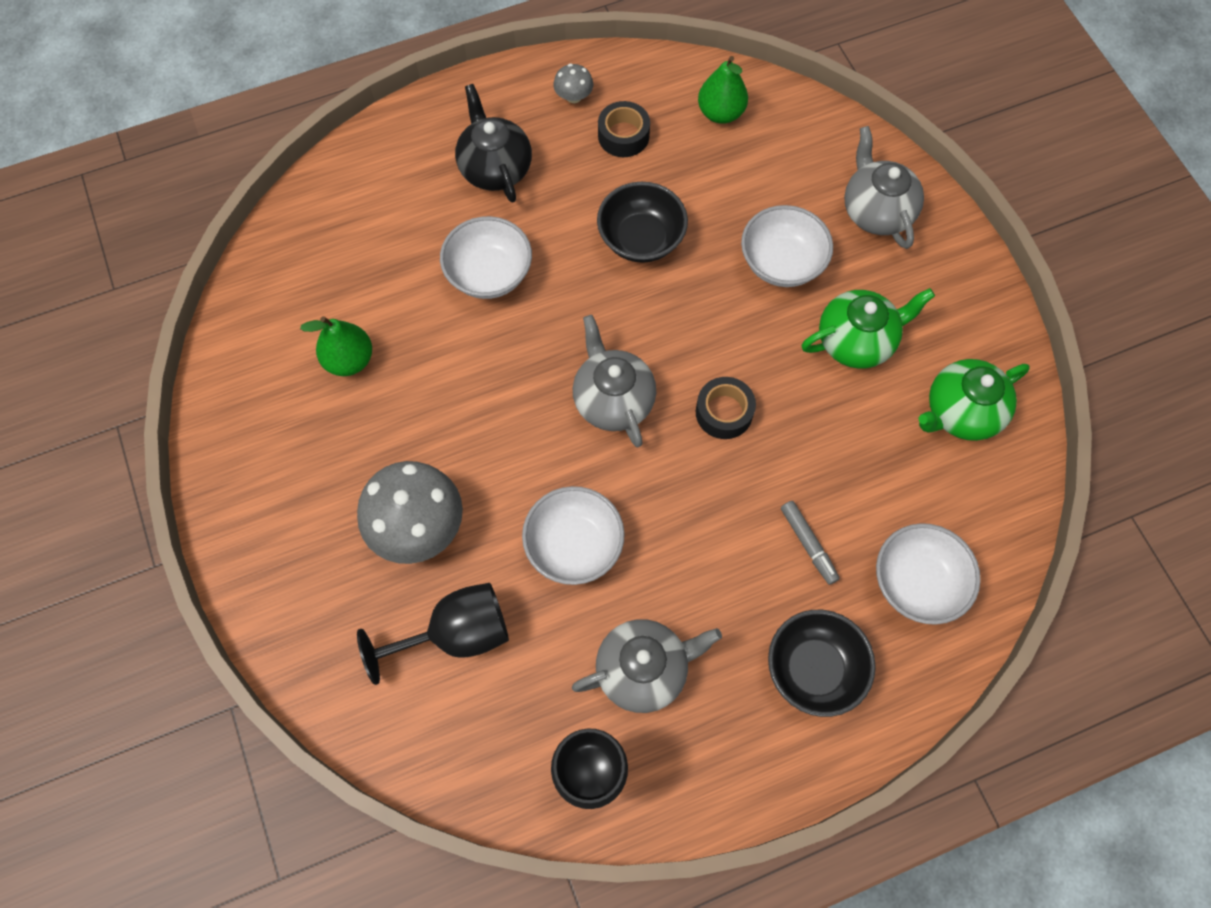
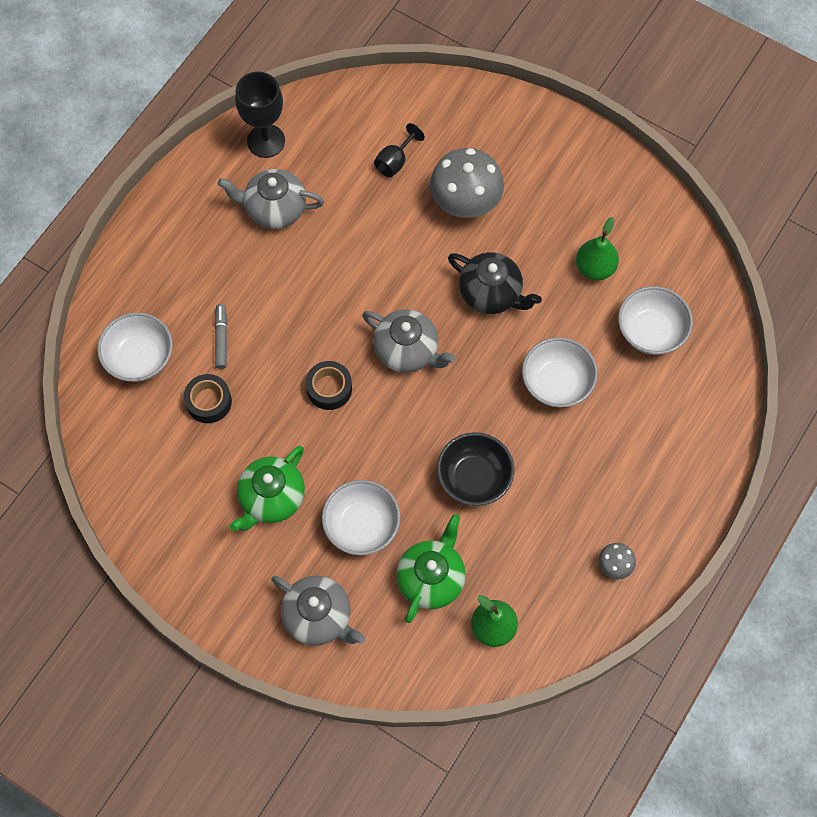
camera: 145 degrees right, 0 degrees up
black goblet [357,583,509,685] -> black goblet [374,123,425,177], size x0.59
black teapot [455,84,532,203] -> black teapot moved to [448,252,542,314]
white bowl [522,486,625,585] -> white bowl moved to [618,286,693,355]
grey teapot [572,619,722,713] -> grey teapot turned 60 degrees clockwise [218,169,324,229]
black tape [598,101,650,157] -> black tape moved to [184,374,232,423]
black bowl [768,610,876,717] -> none
grey marker [781,501,840,585] -> grey marker turned 60 degrees clockwise [215,304,227,369]
green teapot [919,359,1030,441] -> green teapot moved to [396,514,466,623]

